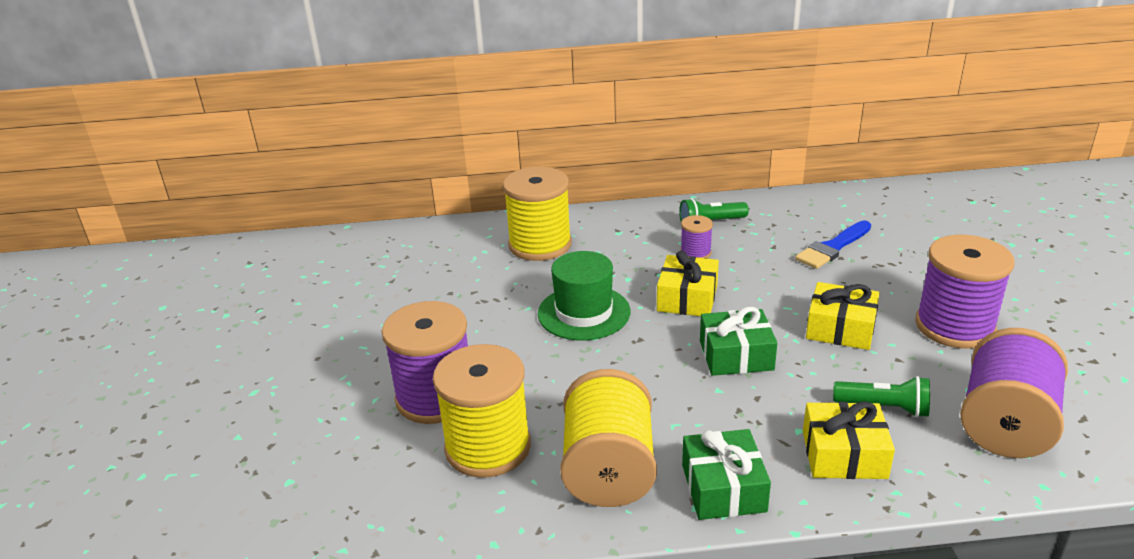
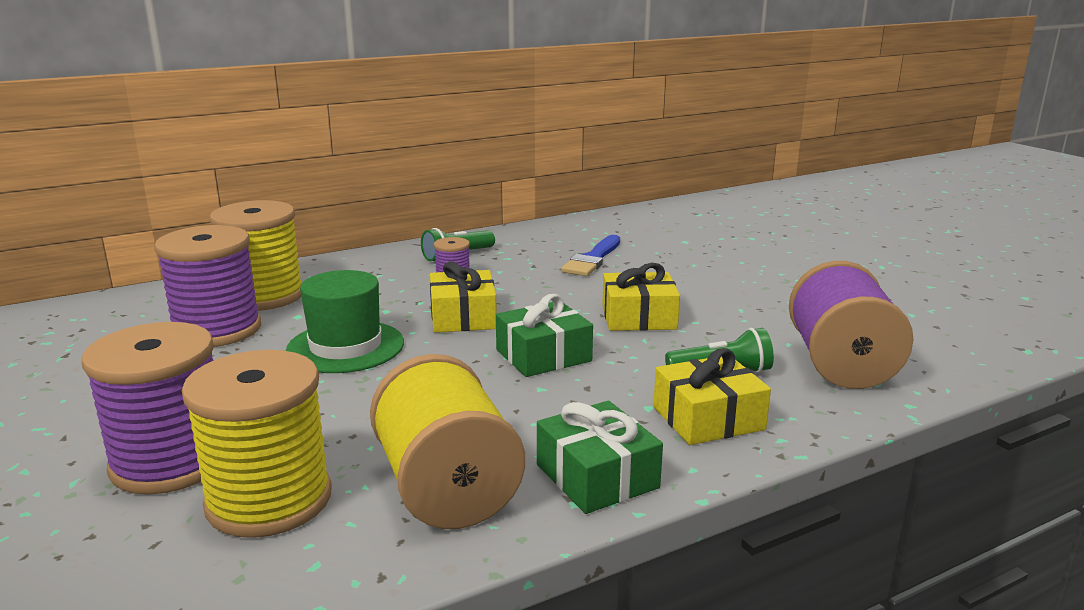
camera: 25 degrees left, 10 degrees down
purple spool [915,235,1015,349] -> purple spool moved to [154,225,261,347]

